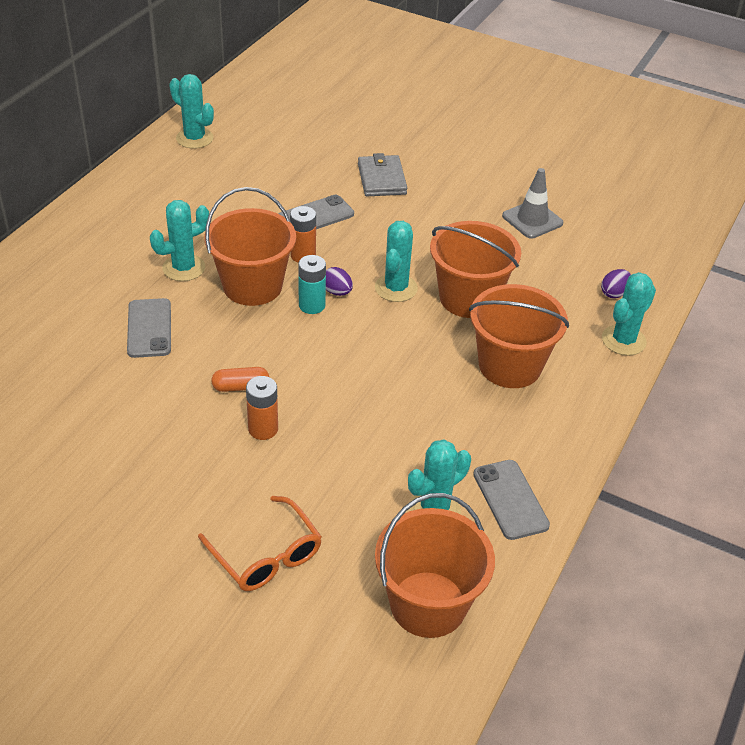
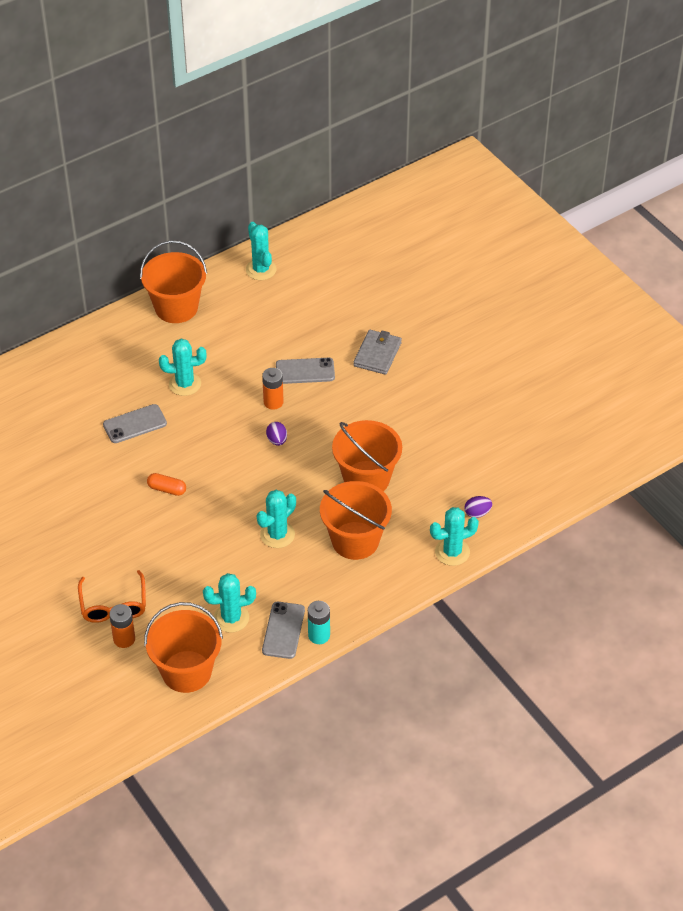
camera: 30 degrees right, 5 degrees up
grey phone [127,298,171,358] -> grey phone turned 45 degrees clockwise [103,404,167,443]
orange bucket [205,187,296,306] -> orange bucket moved to [140,240,207,323]
orange battery [246,376,278,440] -> orange battery moved to [109,604,135,648]
turquoise battery [298,255,326,314] -> turquoise battery moved to [308,601,330,644]
turquoise cactus [375,221,418,302] -> turquoise cactus moved to [257,490,296,548]
grey traffic cone [502,168,563,239] -> none

